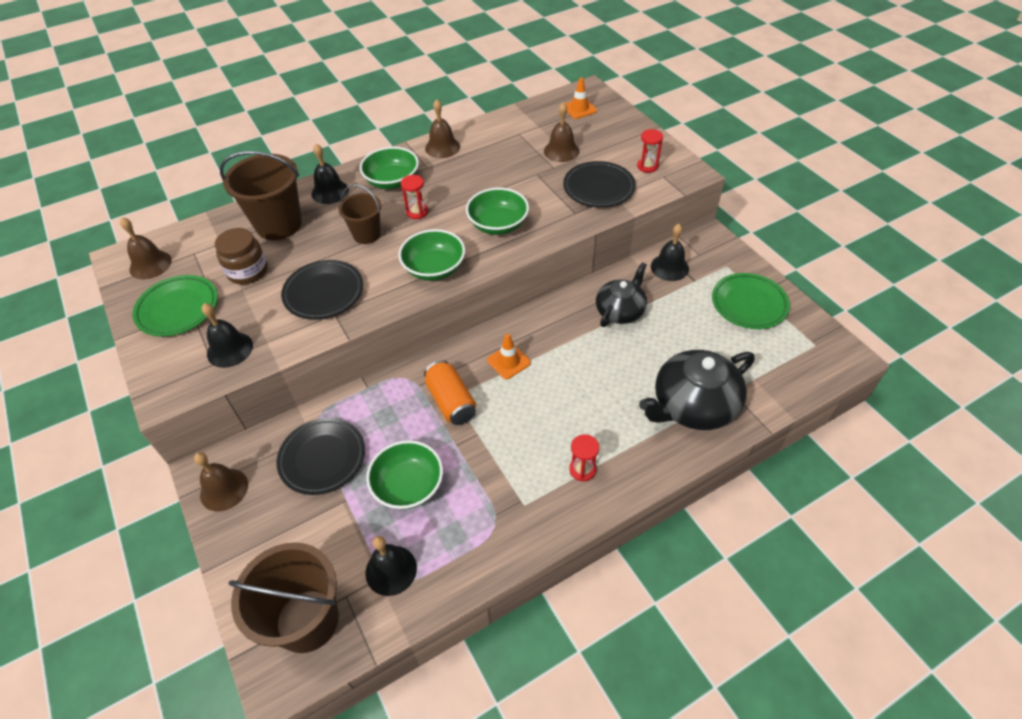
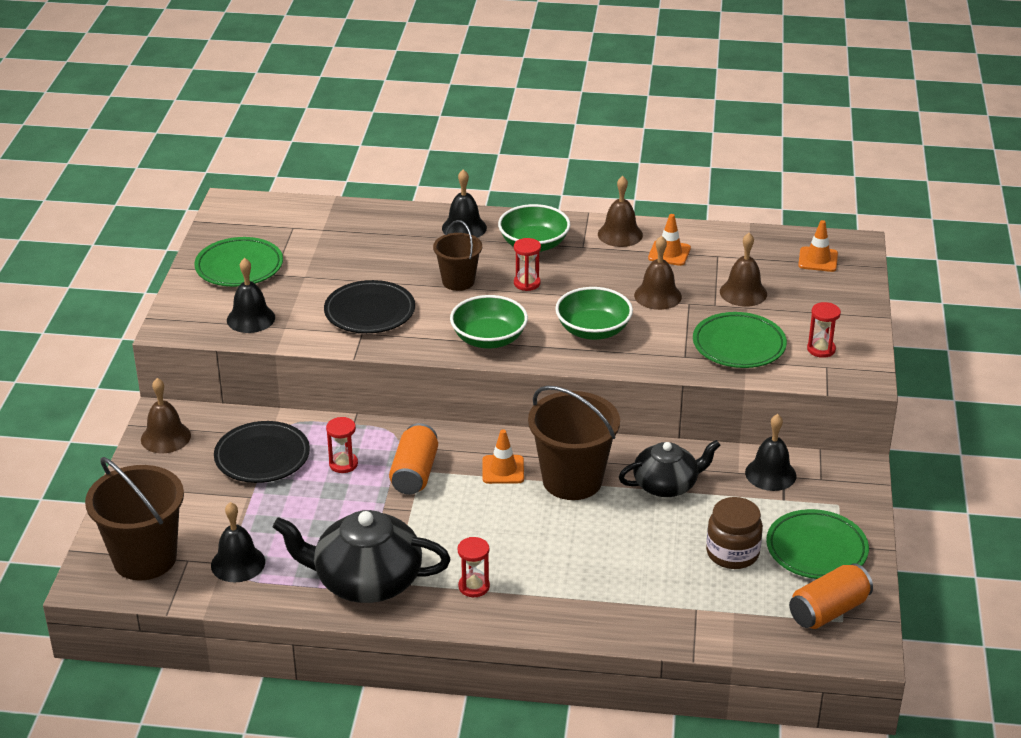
camera: 35 degrees right, 15 degrees down
brown bell [120,217,172,279] -> brown bell moved to [634,236,682,310]
brown jar [215,228,268,284] -> brown jar moved to [706,497,763,569]
brown bucket [220,151,302,240] -> brown bucket moved to [528,386,620,500]
green bowl [366,440,443,509] -> none
black plate [563,161,636,208] -> green plate [693,312,787,368]
black teapot [639,350,755,430] -> black teapot moved to [273,510,451,603]
none -> red hourglass [326,417,358,473]
none -> orange traffic cone [648,214,691,266]
none -> orange can [789,563,873,629]

